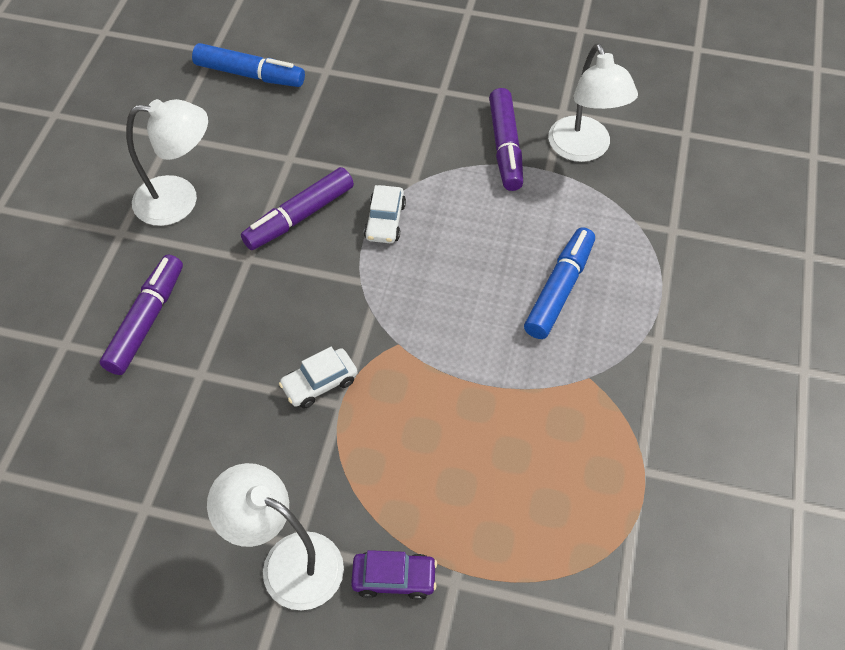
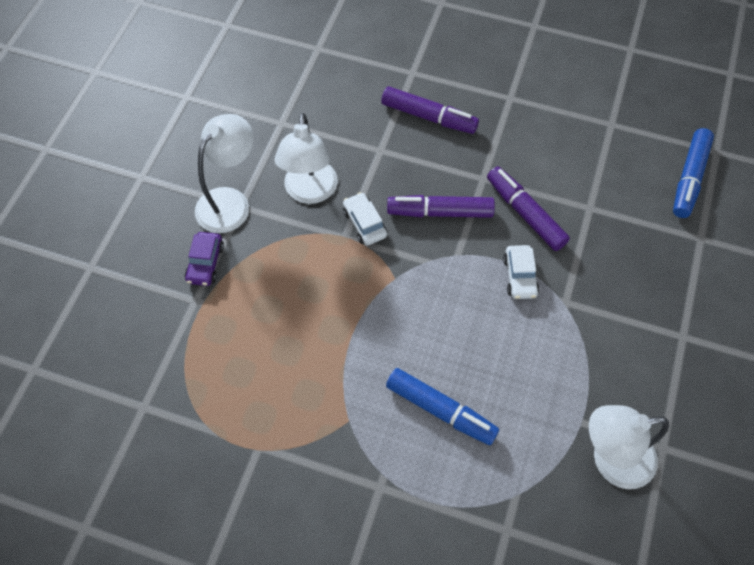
camera: 95 degrees right, 5 degrees up
white lamp [126,99,208,226] -> white lamp moved to [275,113,338,204]
white car [364,185,406,243] -> white car turned 105 degrees counterclockwise [503,245,539,299]
purple marker [489,88,523,191] -> purple marker moved to [387,195,495,218]

